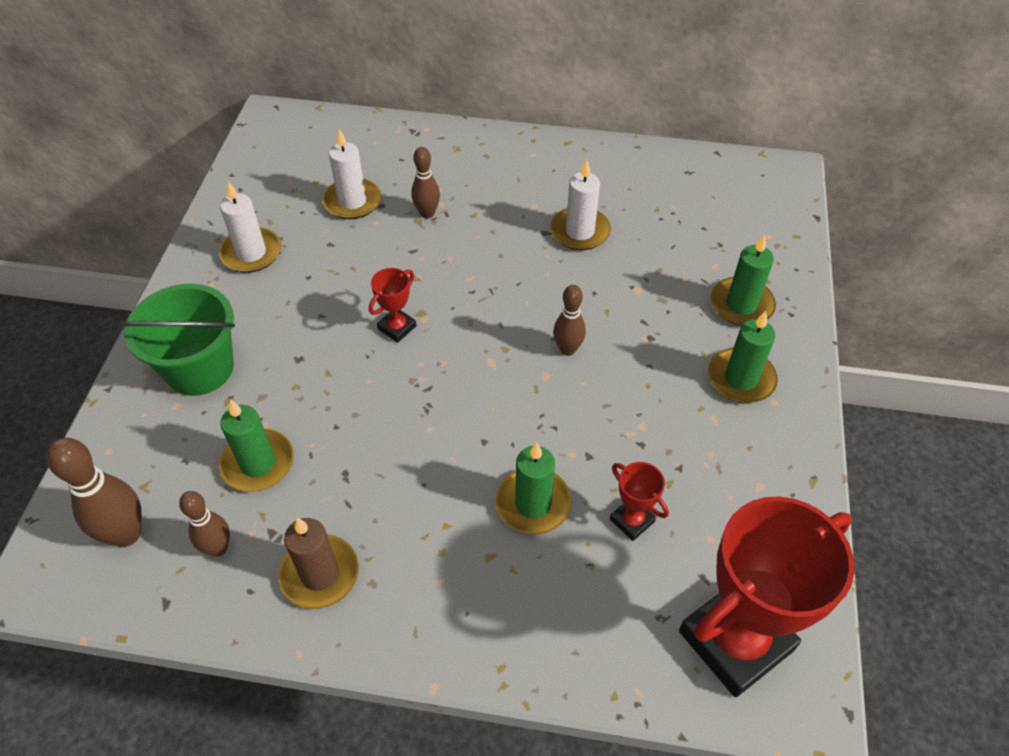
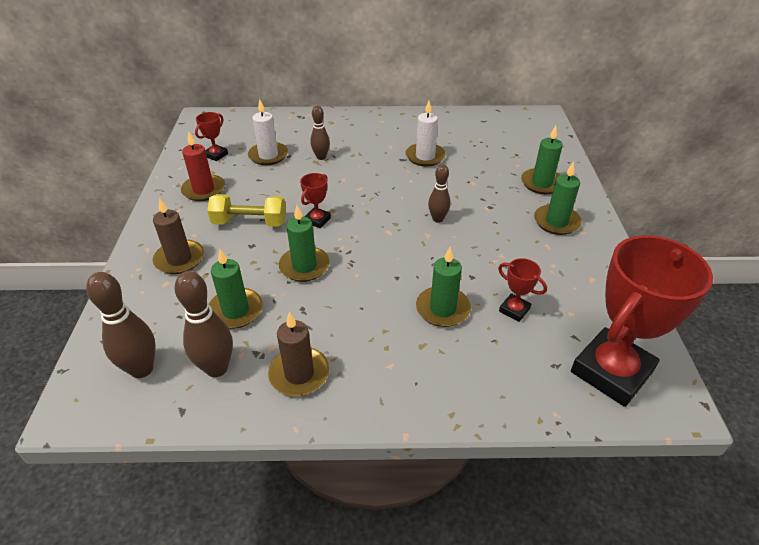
camera: 10 degrees left, 10 degrees down
green bucket [119,284,235,396] -> brown candle [152,198,204,274]
brown bowling pin [179,491,230,557] -> brown bowling pin [175,271,233,377], size x1.57
white candle [219,181,281,273] -> red candle [181,131,225,201]
none -> red trophy [195,112,228,161]
none -> yellow dumbbell [207,194,286,227]
none -> green candle [279,205,330,282]

